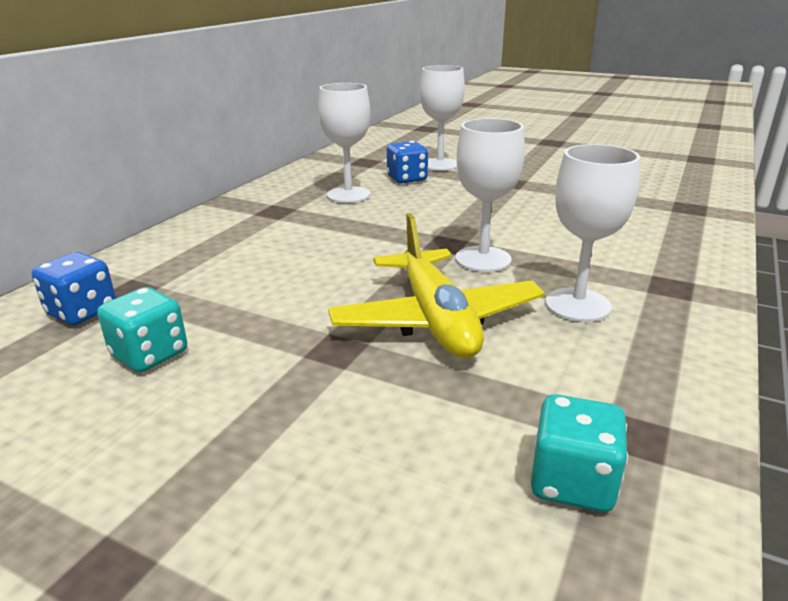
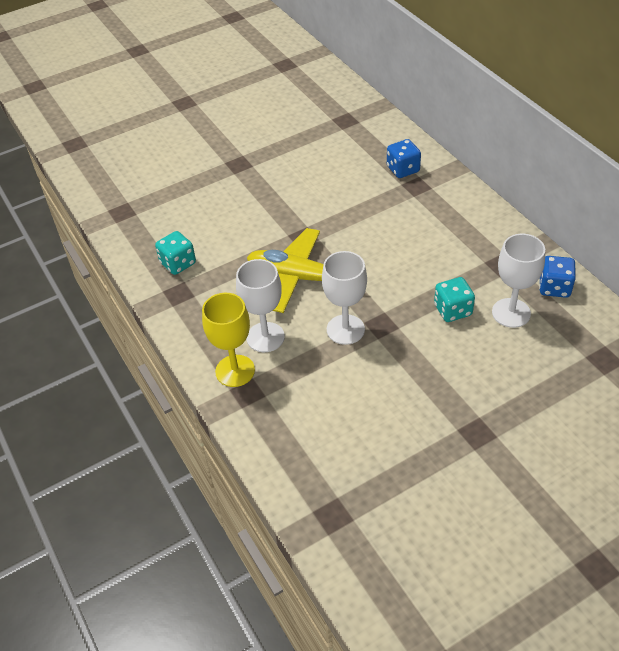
camera: 125 degrees right, 20 degrees up
turquoise dice [97,287,187,372] -> turquoise dice moved to [434,277,475,322]
blue dice [387,141,428,183] -> blue dice moved to [539,256,576,298]
white goblet [420,65,465,171] -> none
none -> yellow goblet [202,293,255,387]

